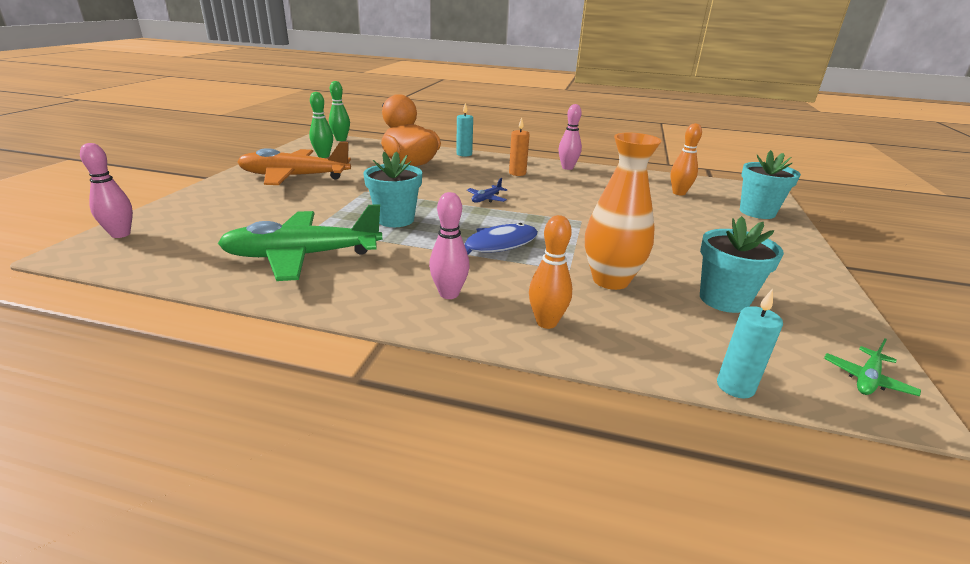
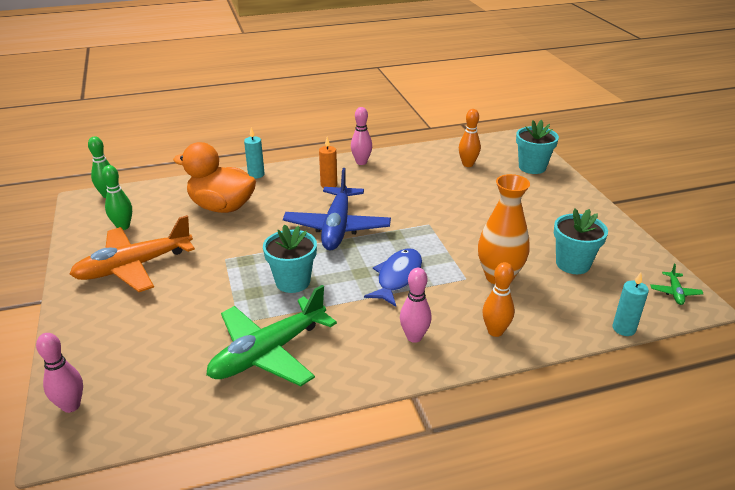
camera: 30 degrees left, 5 degrees up
blue plane [467,178,508,203] -> blue plane [283,168,391,250], size x2.47

